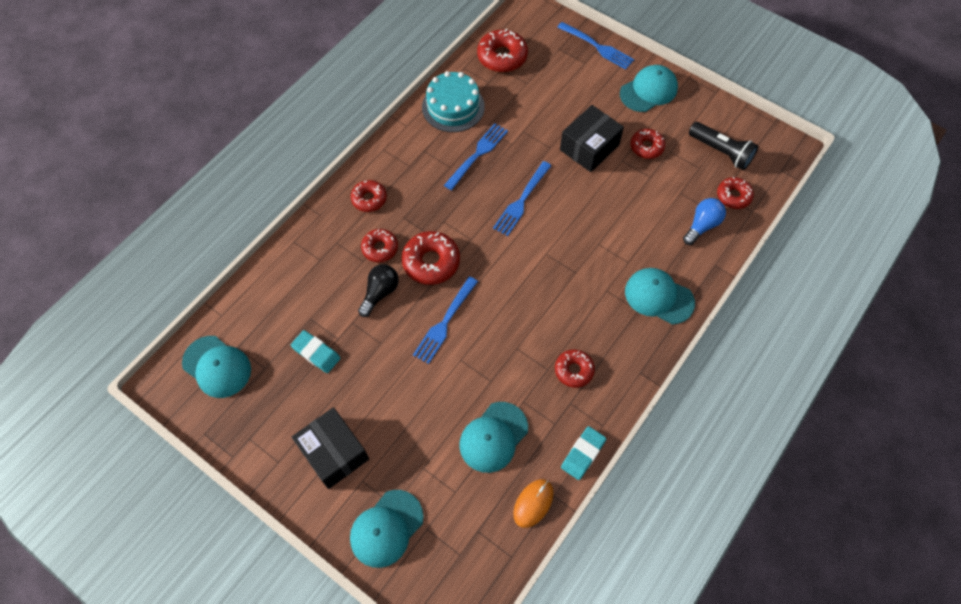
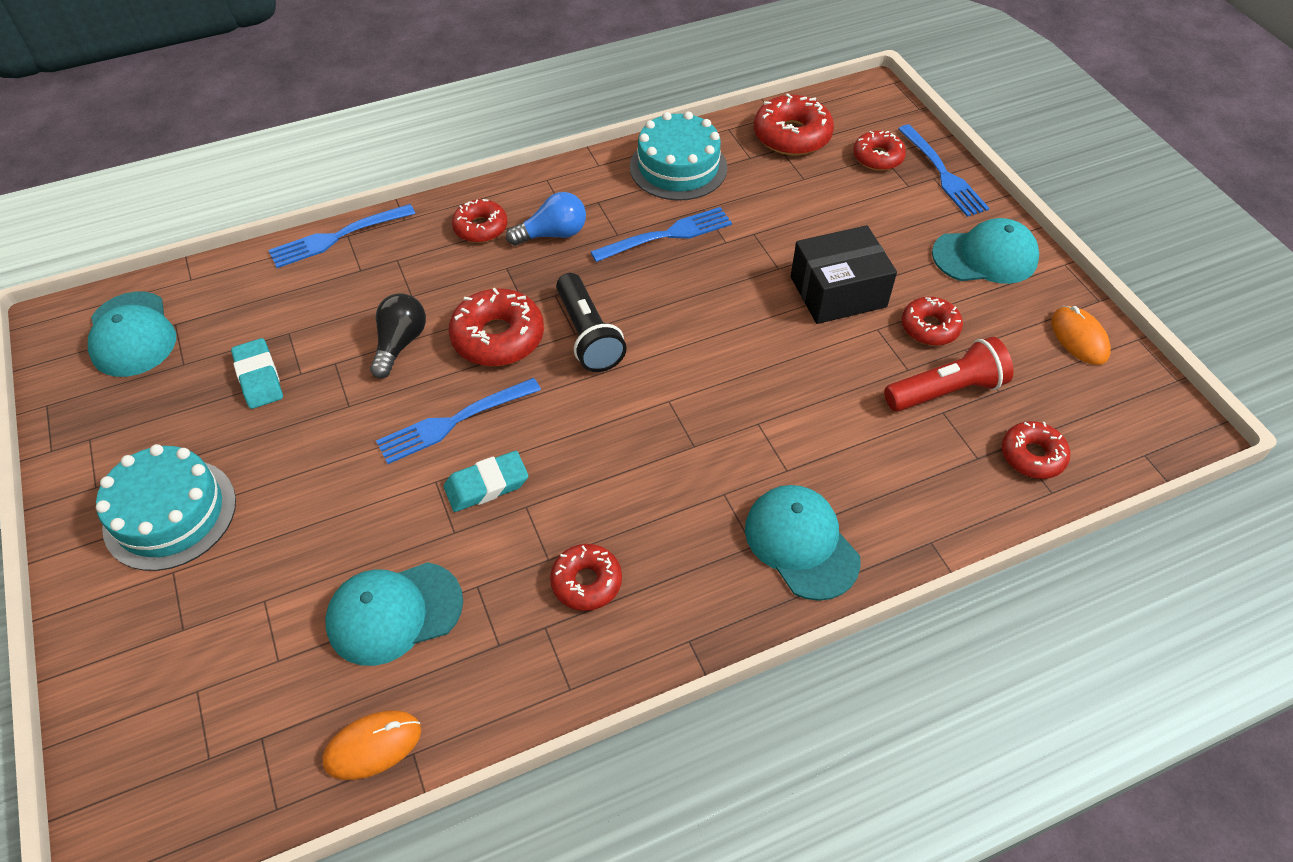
camera: 30 degrees right, 10 degrees down
black box [292,407,369,489] -> turquoise cake [96,444,236,571]
turquoise cap [350,490,424,568] -> none
black light bulb [358,264,399,317] -> black light bulb turned 45 degrees counterclockwise [370,293,426,378]
red donut [361,229,398,262] -> red donut moved to [853,131,906,171]
blue fork [493,161,551,236] -> blue fork moved to [269,204,415,268]
turquoise eraser [561,426,606,480] -> turquoise eraser moved to [444,451,528,512]
blue light bulb [683,198,726,245] -> blue light bulb moved to [506,192,586,246]
black flashlight [689,122,758,170] -> black flashlight moved to [556,273,627,372]
none -> red flashlight [884,337,1013,412]
none -> orange mouse [1051,306,1111,365]

